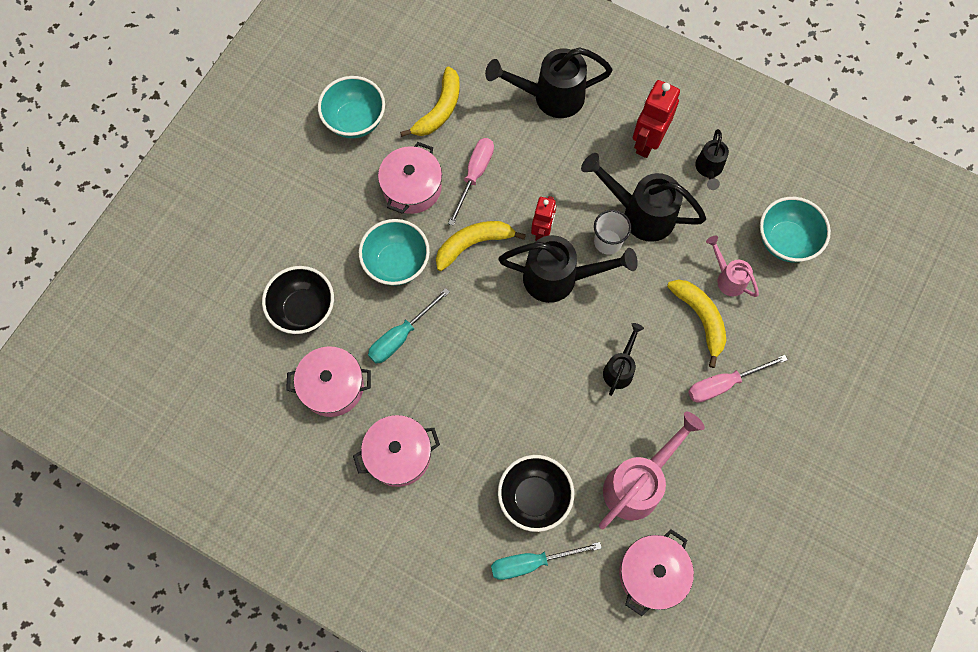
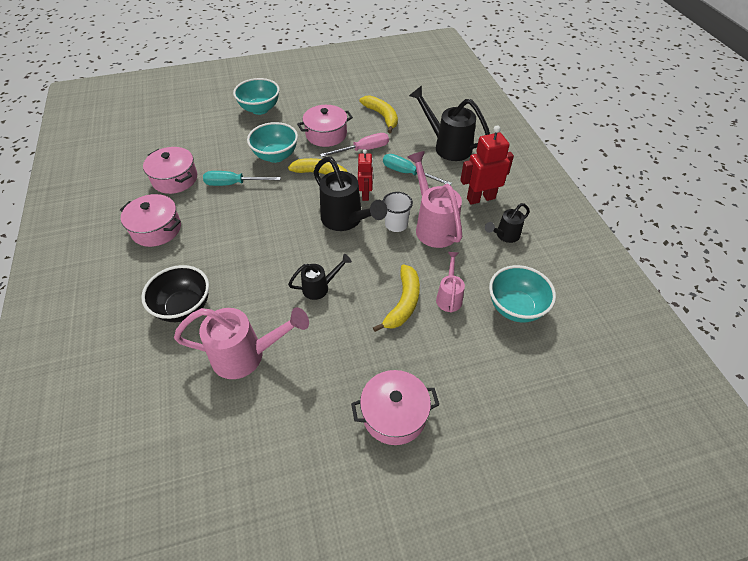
camera: 45 degrees right, 20 degrees down
black bowl [262,266,334,334] -> none
turquoise bowl [318,76,385,138] -> turquoise bowl moved to [233,78,280,115]
yellow banana [400,67,460,137] -> yellow banana turned 105 degrees counterclockwise [359,95,398,133]
turquoise screwdriver [491,542,602,580] -> turquoise screwdriver moved to [383,154,452,185]
red robot [531,196,556,241] -> red robot turned 60 degrees counterclockwise [358,149,373,201]
black watering can [581,153,706,242] -> pink watering can [408,151,462,248]
pink pot [619,530,694,616] -> pink pot moved to [351,370,439,445]
pink screwdriver [688,355,788,403] -> none

